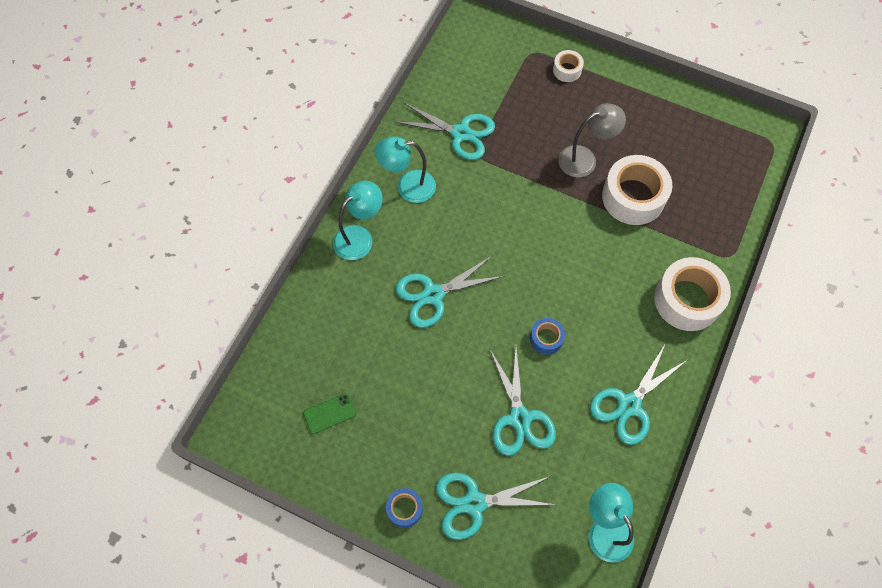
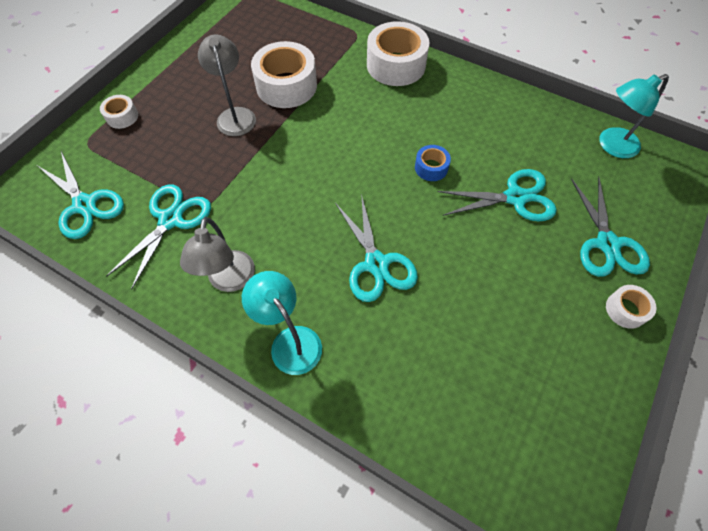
camera: 85 degrees left, 5 degrees down
green phone [303,393,356,434] -> none
turquoise lamp [375,136,436,203] -> grey lamp [180,217,255,292]
blue tape [386,488,423,528] -> white tape [606,285,656,329]
turquoise scissors [590,343,687,445] -> turquoise scissors moved to [38,151,124,239]

